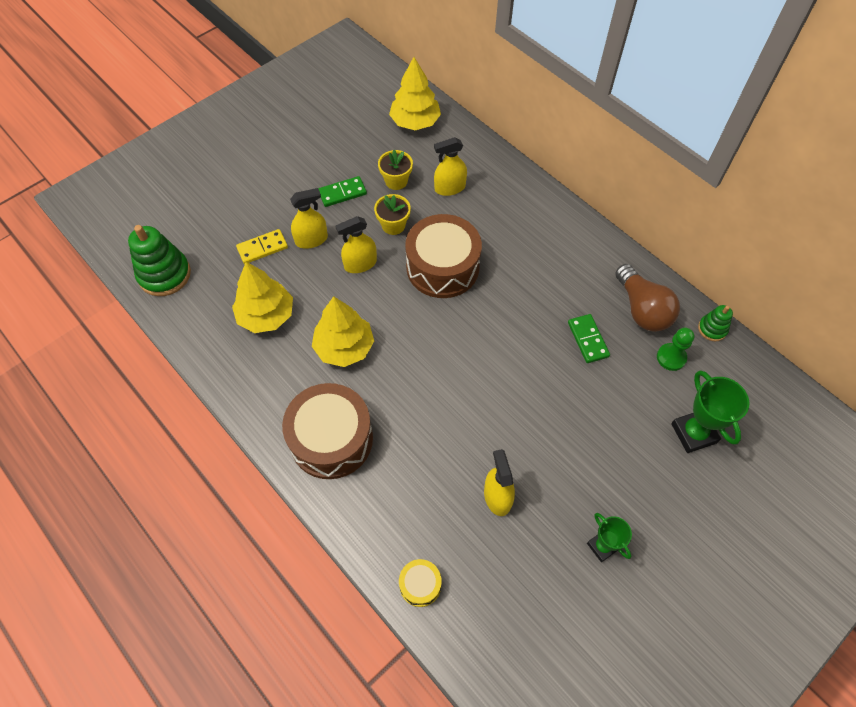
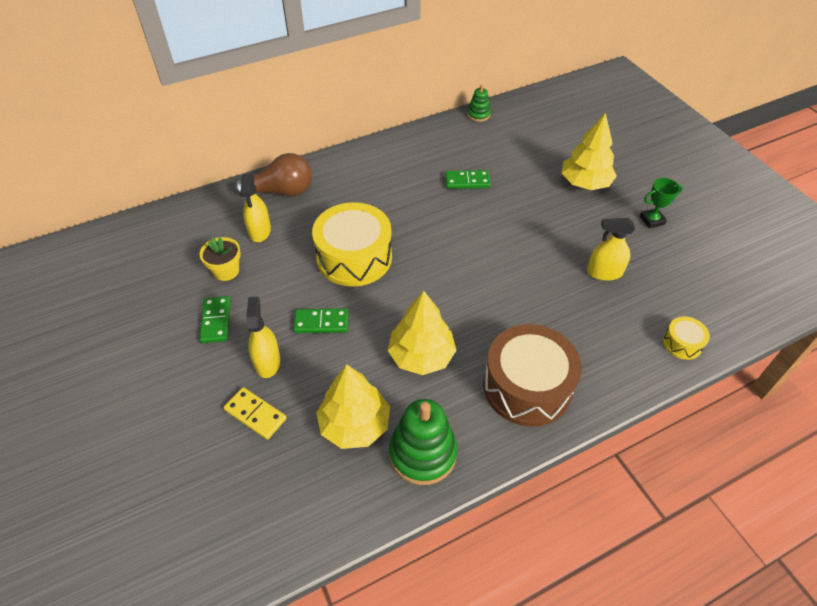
camera: 75 degrees left, 10 degrees down
green stacking toy [128,225,191,296] -> green stacking toy moved to [389,399,458,485]
yellow domino [236,229,288,264] -> yellow domino turned 45 degrees counterclockwise [224,387,287,440]
yellow spray bottle [336,216,377,273] -> green domino [293,309,349,333]
yellow flower pot [374,194,411,235] -> none
yellow tree [389,57,441,130] -> yellow tree moved to [562,113,617,190]
brown drum [405,214,482,298] -> yellow drum [312,202,392,287]
brown light bulb [615,264,680,332] -> brown light bulb moved to [234,153,312,196]
green pawn [657,328,694,371] -> none
green trophy [671,370,749,453] -> none

